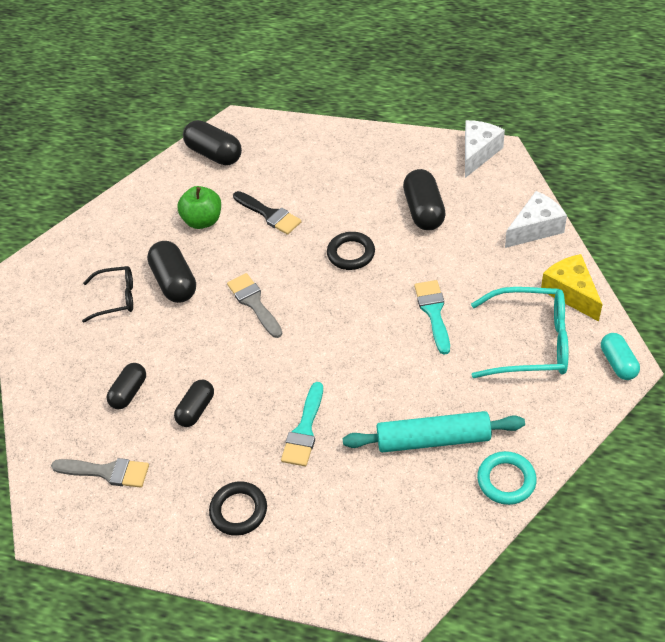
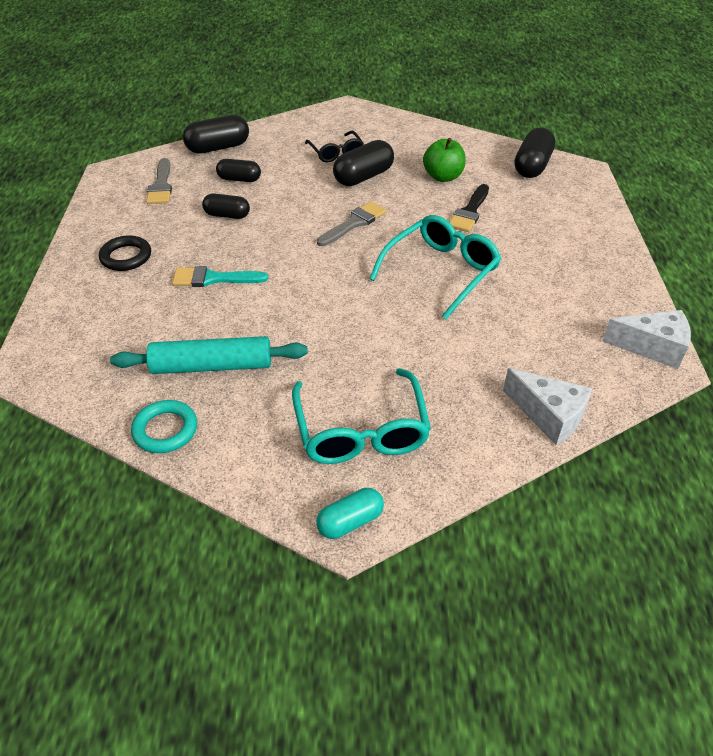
camera: 70 degrees right, 5 degrees down
black ring [327,232,375,270] -> turquoise glasses [369,215,501,319]
turquoise rolling pin [343,411,525,453] -> turquoise rolling pin turned 75 degrees counterclockwise [110,336,308,374]
black capsule [403,169,446,230] -> black capsule moved to [183,115,249,154]
turquoise brush [414,280,450,354] -> none
yellow cheese [541,254,603,322] -> none

